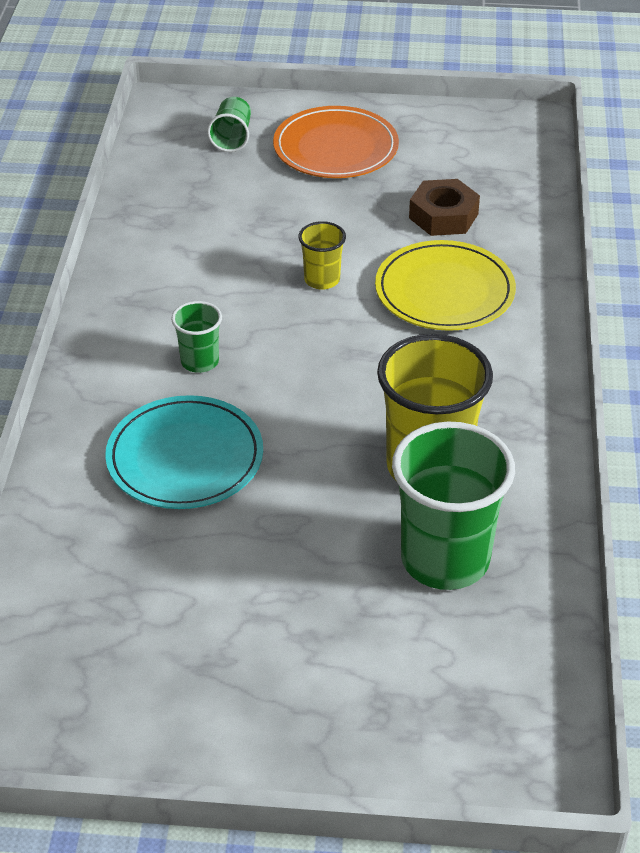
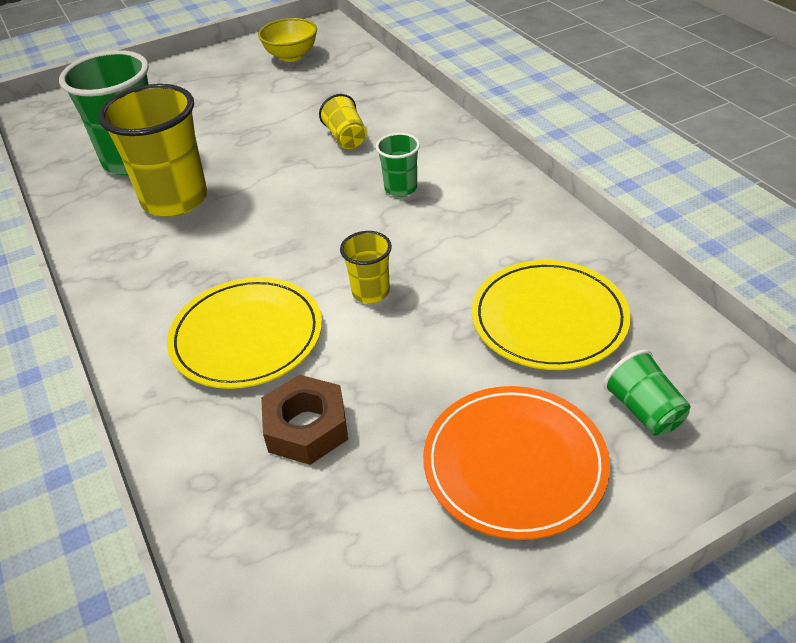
camera: 150 degrees right, 0 degrees up
turquoise plate [105,395,263,509] -> yellow cup [319,94,367,149]
none -> yellow bowl [258,18,317,62]
none -> yellow plate [472,260,631,370]

